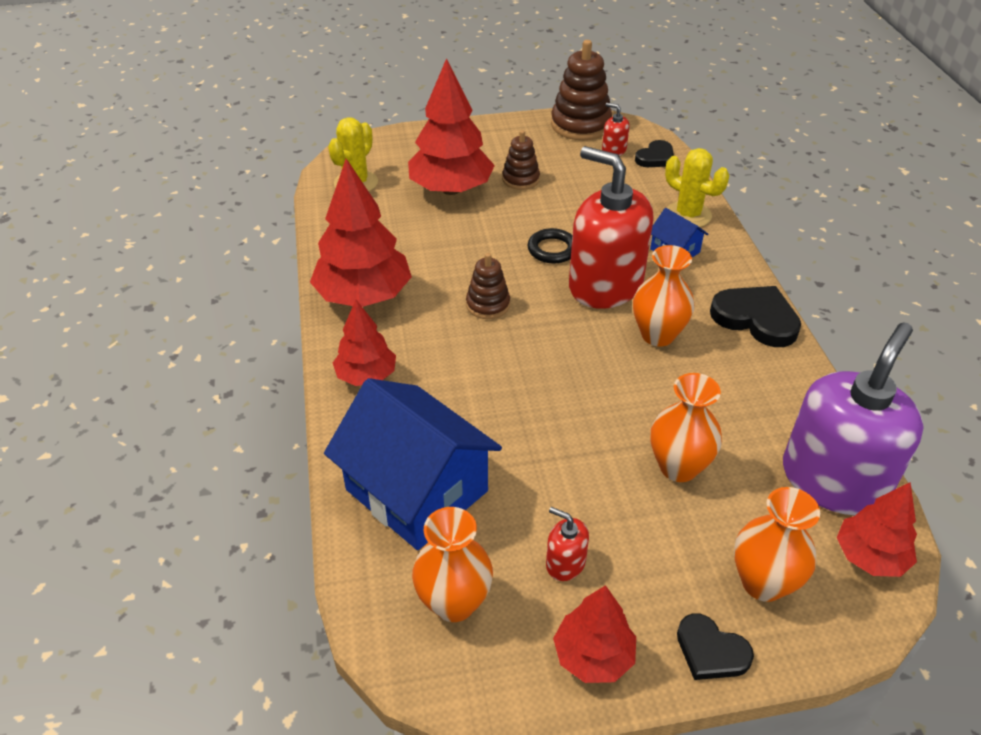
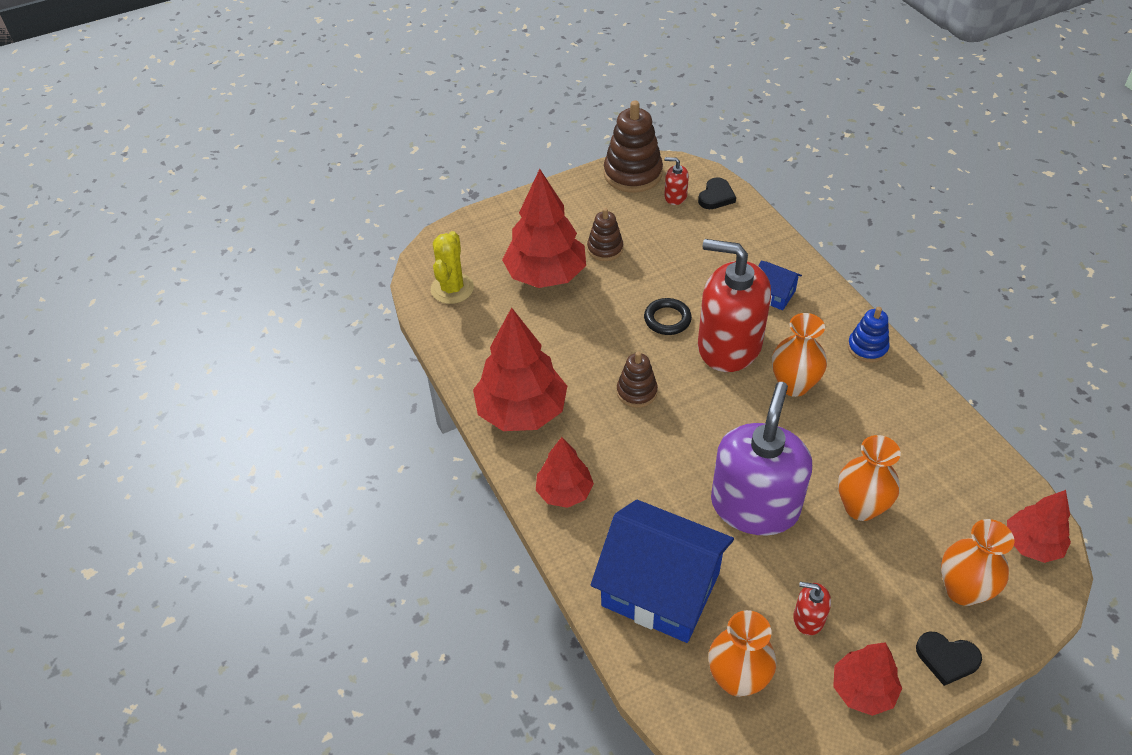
camera: 15 degrees left, 5 degrees up
yellow cactus [665,148,729,227] -> none
black heart [710,286,801,347] -> blue stacking toy [848,307,889,363]
purple soap dispenser [783,322,924,515] -> purple soap dispenser moved to [711,382,812,535]

